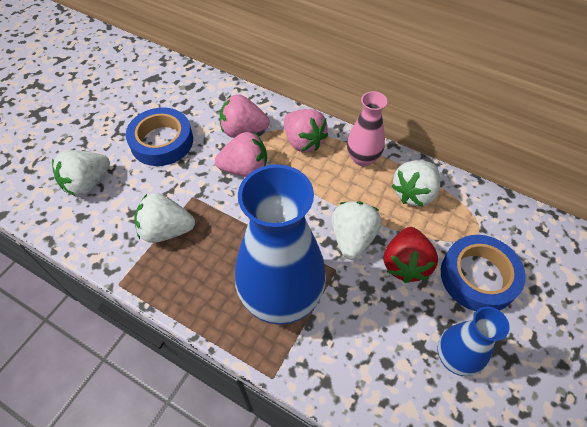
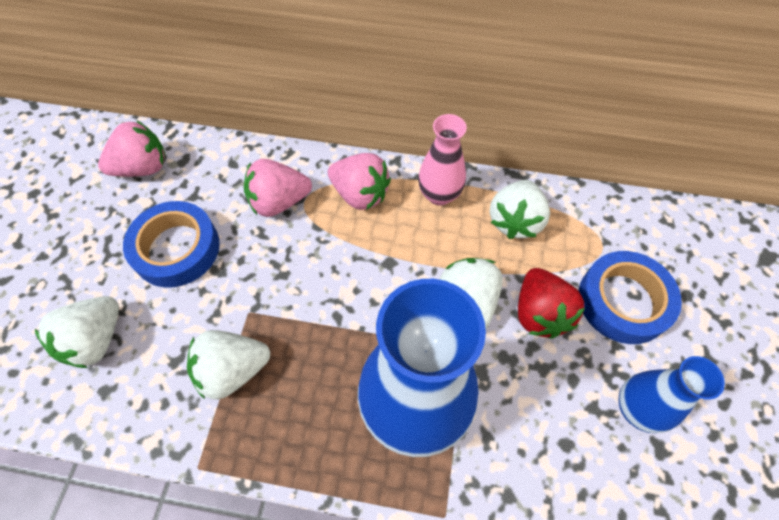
camera: 20 degrees left, 5 degrees up
pink strawberry [215,132,267,177] -> pink strawberry moved to [98,120,165,177]

